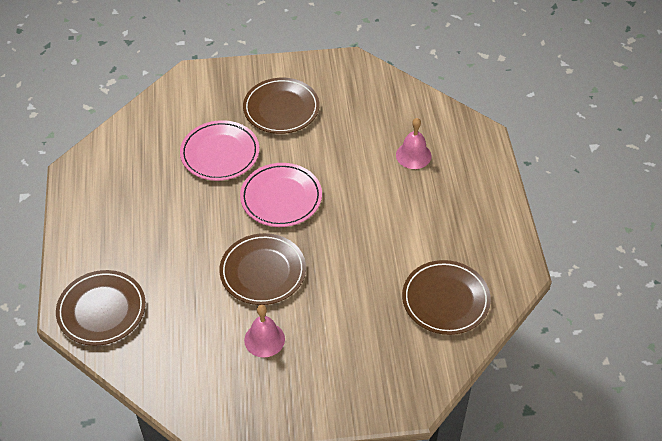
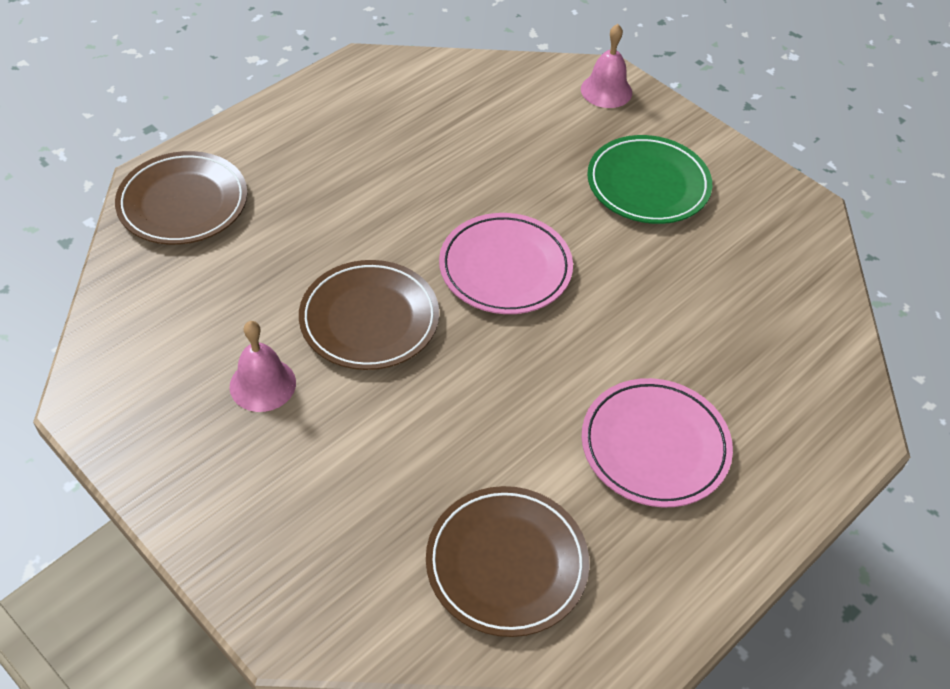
camera: 50 degrees right, 0 degrees up
pink plate [180,120,259,181] -> pink plate moved to [581,378,733,507]
brown plate [243,78,319,134] -> green plate [587,135,712,224]
pink bell [396,118,431,169] -> pink bell moved to [581,24,632,108]

